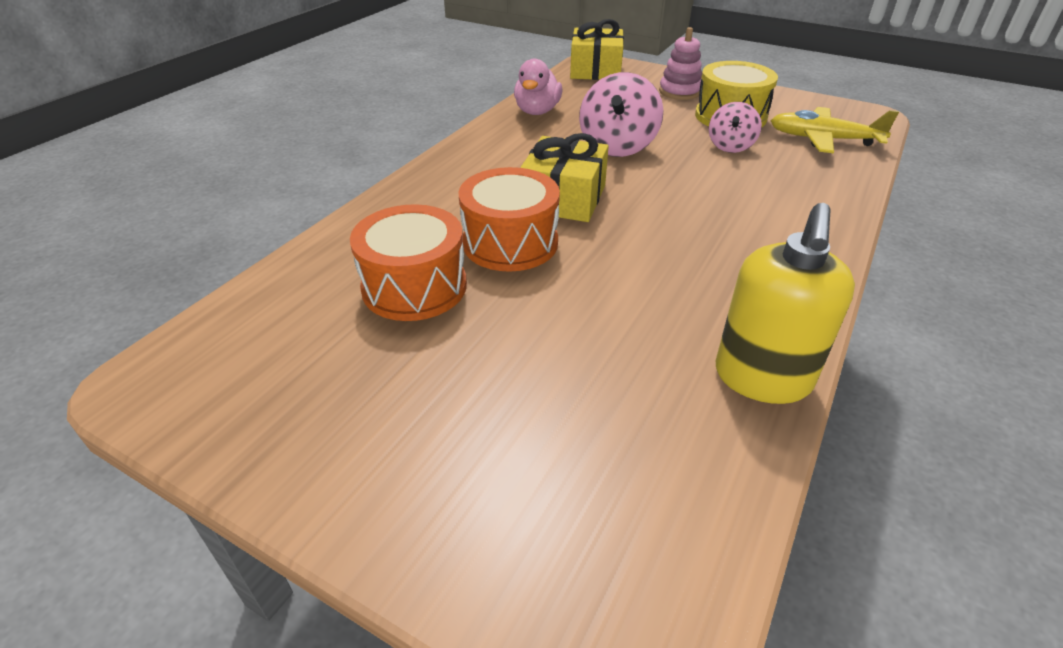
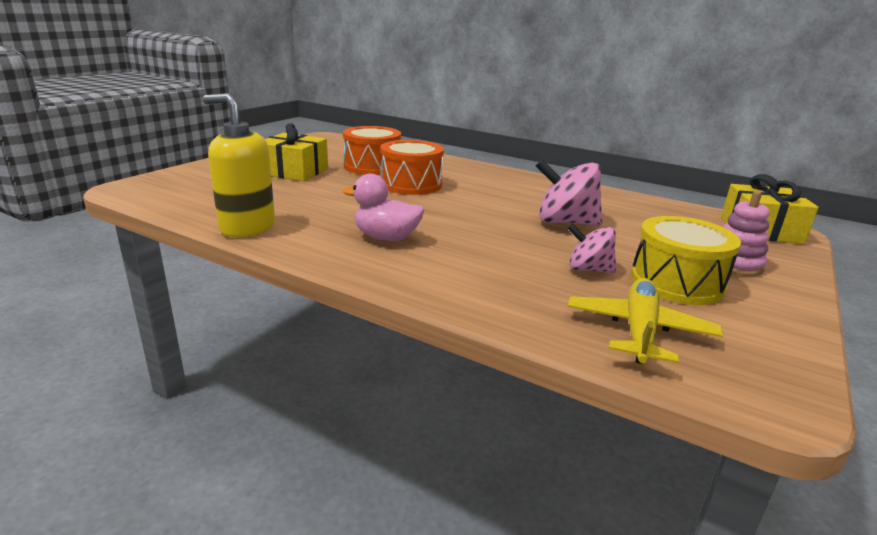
camera: 90 degrees right, 15 degrees down
pink duck [514,59,563,115] -> pink duck moved to [343,174,424,241]
yellow gift [520,133,609,222] -> yellow gift moved to [265,123,328,181]

